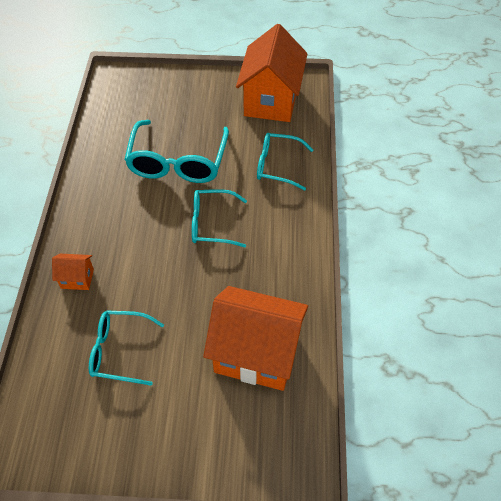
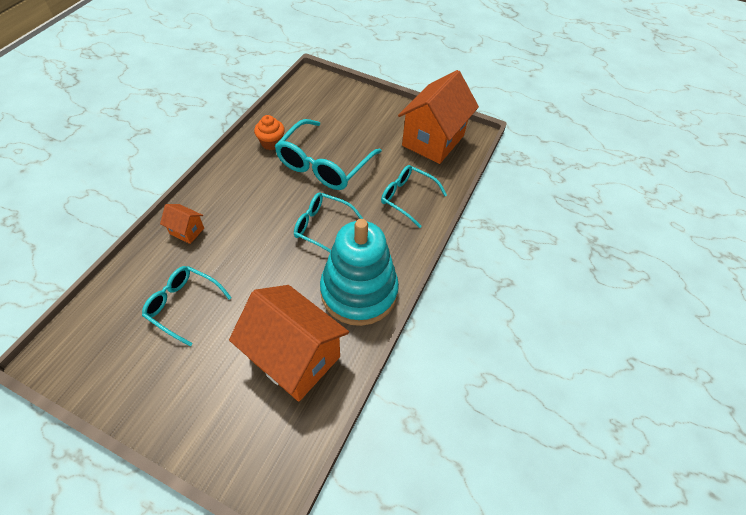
camera: 20 degrees right, 0 degrees up
none -> orange cupcake [254,115,285,150]
none -> turquoise stacking toy [320,219,399,326]

